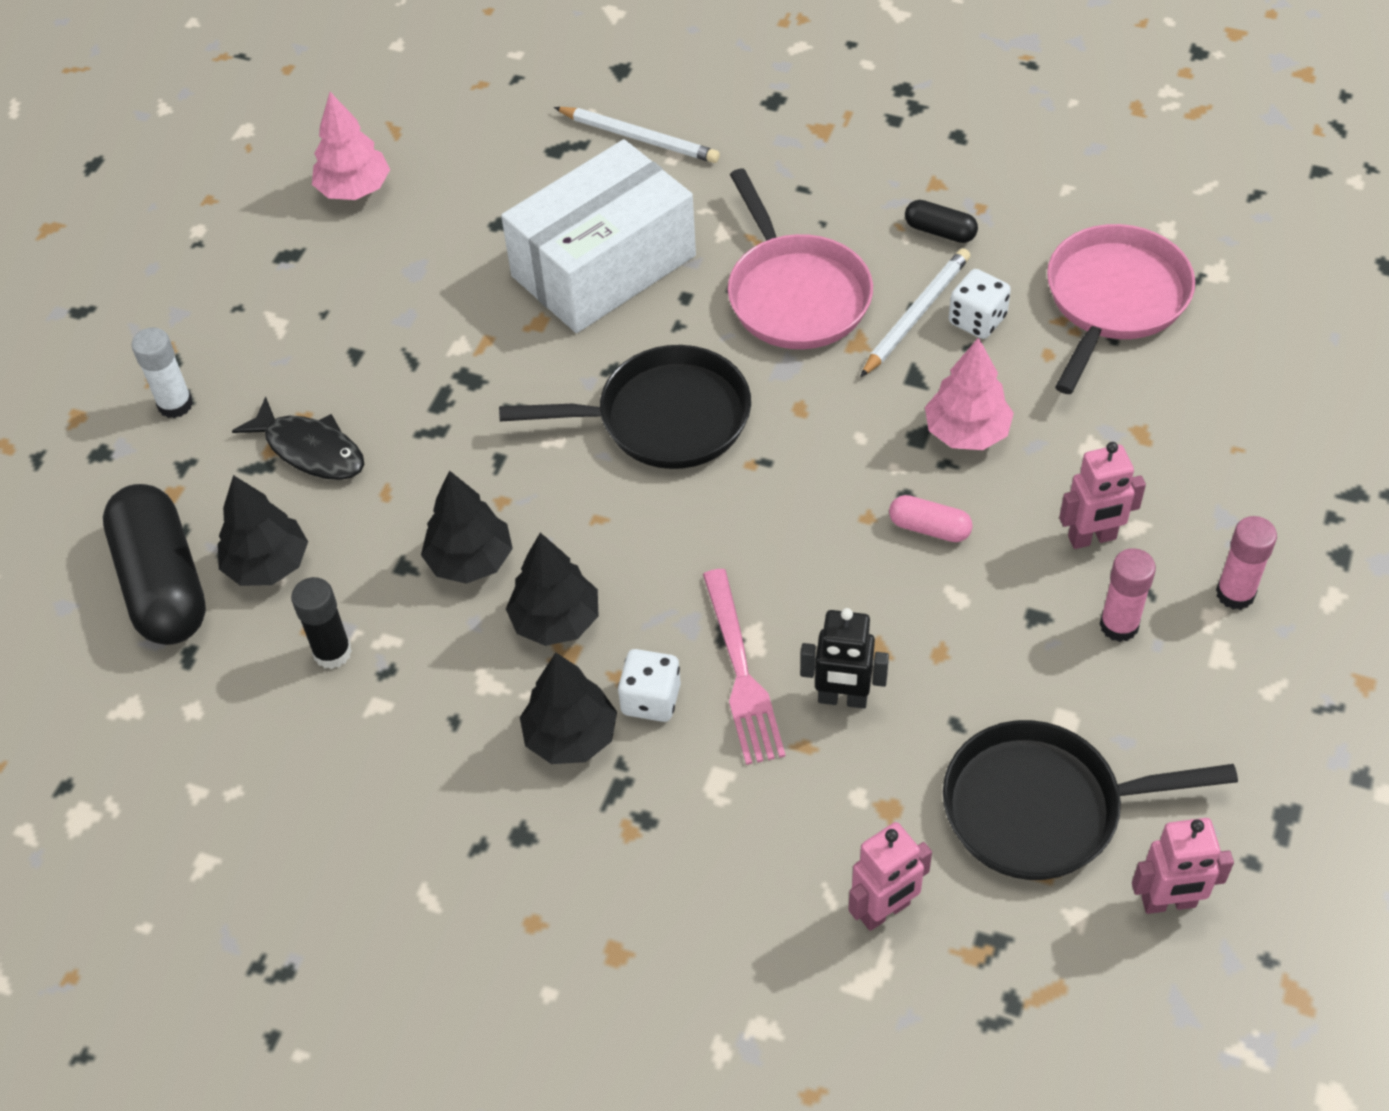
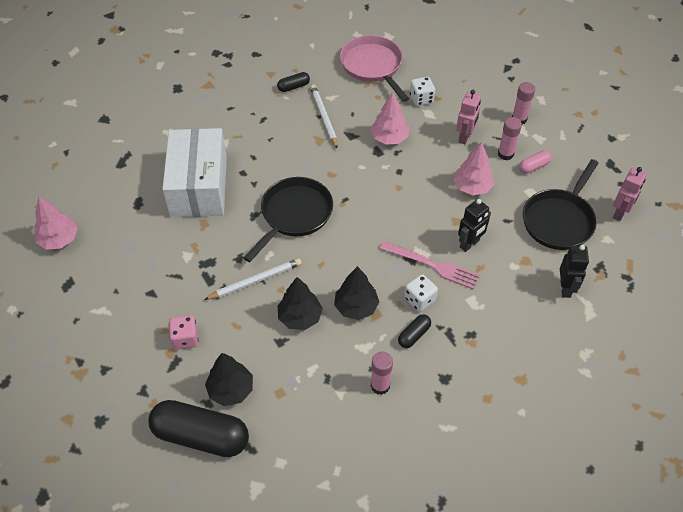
camera: 55 degrees left, 0 degrees up
white glue stick [132,327,193,419] -> none
black fish [232,396,364,480] -> pink dice [169,315,199,350]
black glue stick [291,577,352,669] -> none
black tree [520,652,617,764] -> black capsule [398,314,431,348]
white pencil [554,107,720,163] -> white pencil moved to [204,258,302,300]
pink pan [728,169,873,349] -> none
pink robot [848,822,932,931] -> black robot [560,245,589,298]
pink capsule [889,495,973,542] -> pink capsule moved to [519,150,552,174]
white dice [949,269,1011,339] -> white dice moved to [410,77,435,106]
none -> pink glue stick [371,352,393,395]
none -> pink tree [453,142,494,195]

